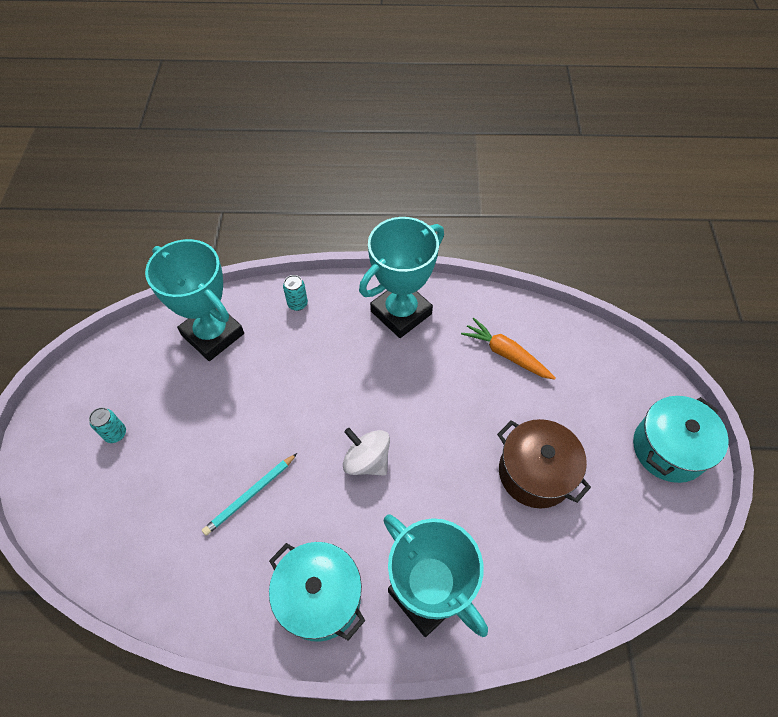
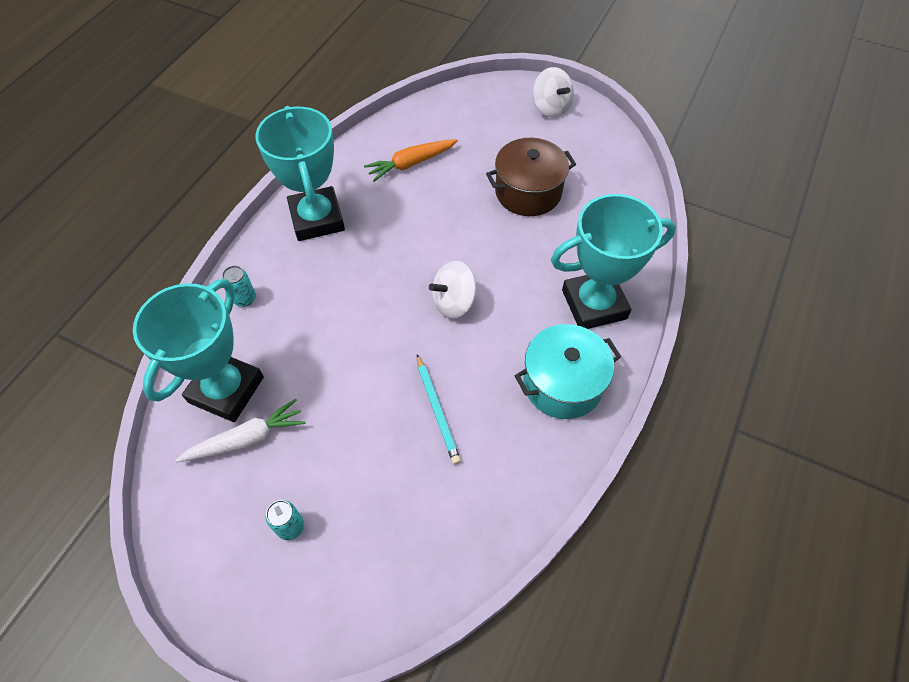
camera: 65 degrees left, 0 degrees up
turquoise trophy [145,239,244,361] -> turquoise trophy turned 45 degrees counterclockwise [133,279,264,422]
turquoise pot [633,396,729,483] -> white spinning top [533,67,574,118]
none -> white carrot [175,399,305,462]

